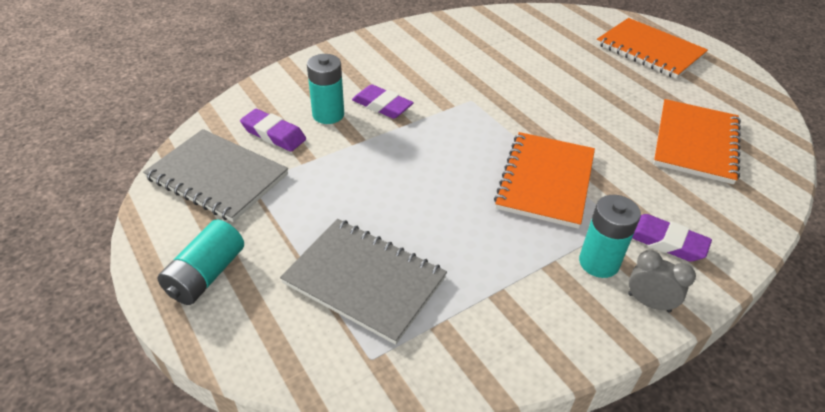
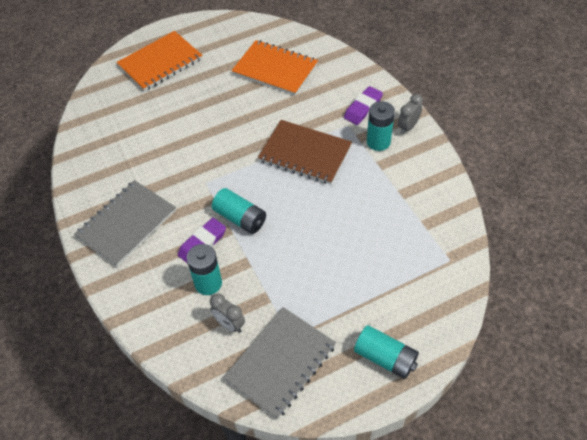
camera: 80 degrees left, 10 degrees up
purple eraser [240,109,306,151] -> grey clock [210,293,245,333]
grey notebook [280,219,447,345] -> grey notebook moved to [74,180,176,267]
orange notebook [494,132,595,229] -> brown notebook [258,120,352,184]
none -> turquoise battery [212,188,266,234]

